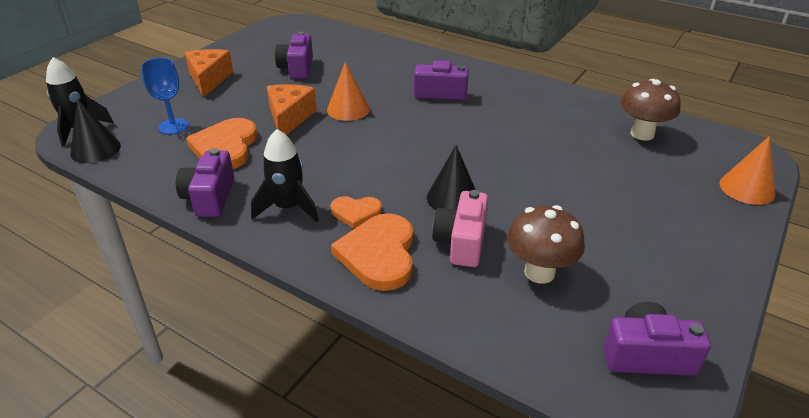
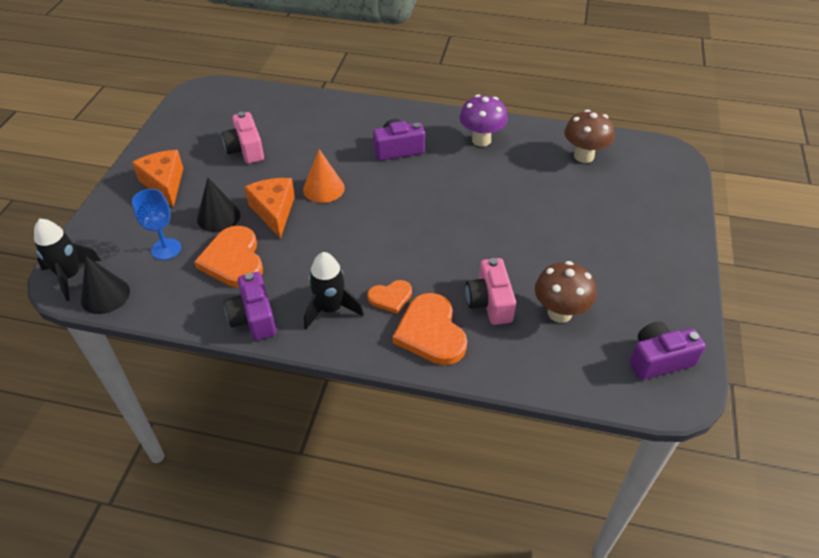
camera: 20 degrees left, 10 degrees up
purple camera [275,32,313,79] -> pink camera [222,112,264,164]
black cone [427,145,476,210] -> black cone moved to [197,178,241,232]
orange cone [719,136,775,205] -> none
none -> purple mushroom [460,94,508,147]

